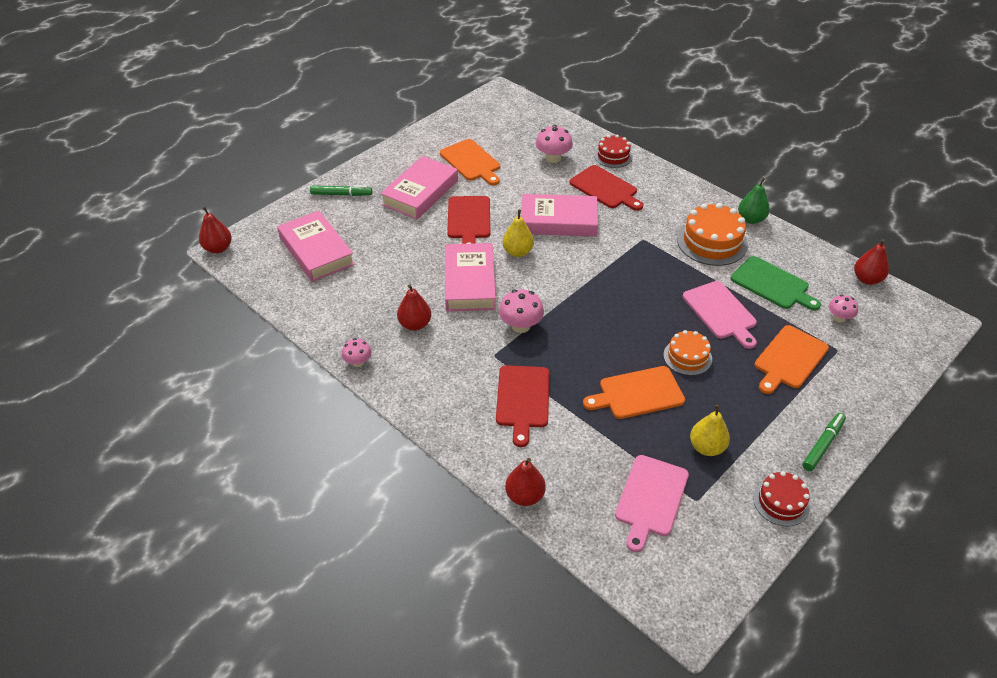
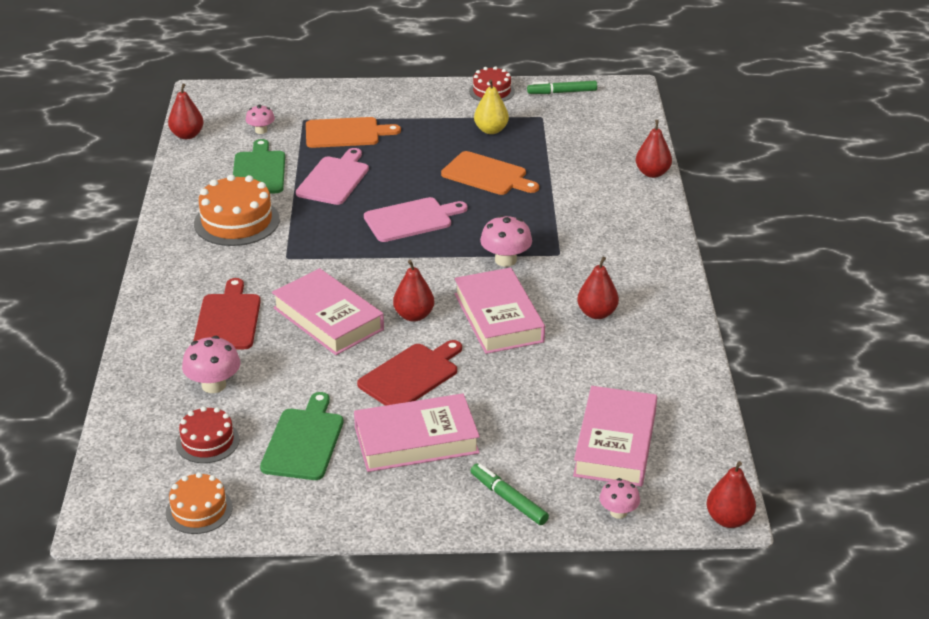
camera: 135 degrees left, 10 degrees down
pink mushroom [342,338,372,367] -> pink mushroom moved to [599,478,640,519]
orange cutting board [440,139,500,185] -> green cutting board [260,392,343,480]
pink book [445,243,496,311] -> pink book turned 60 degrees counterclockwise [454,267,545,354]
red cutting board [496,365,550,447] -> none
yellow pear [503,210,534,257] -> red pear [393,260,434,322]
red cake [594,135,633,168] -> red cake moved to [176,406,240,463]
pink cutting board [615,455,689,552] -> pink cutting board moved to [364,197,468,242]
orange cake [663,330,712,376] -> orange cake moved to [166,472,233,534]
green pear [738,178,770,224] -> none
green marker [802,413,846,471] -> green marker moved to [527,81,597,94]

